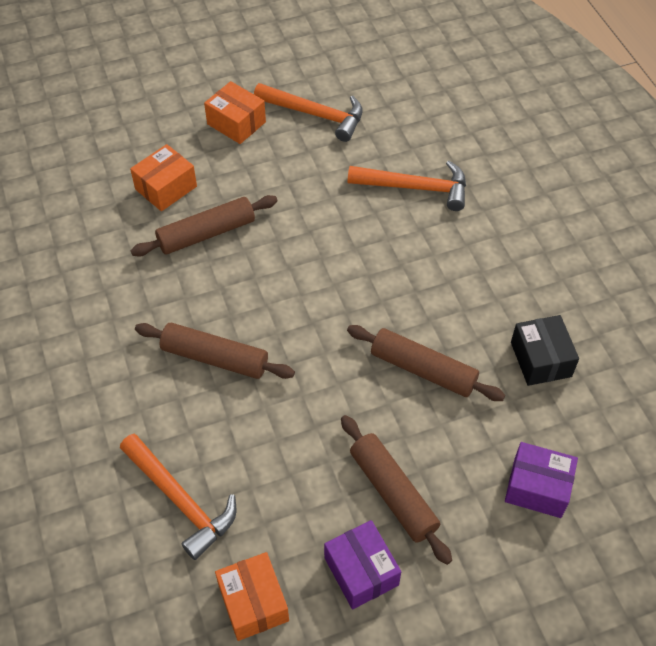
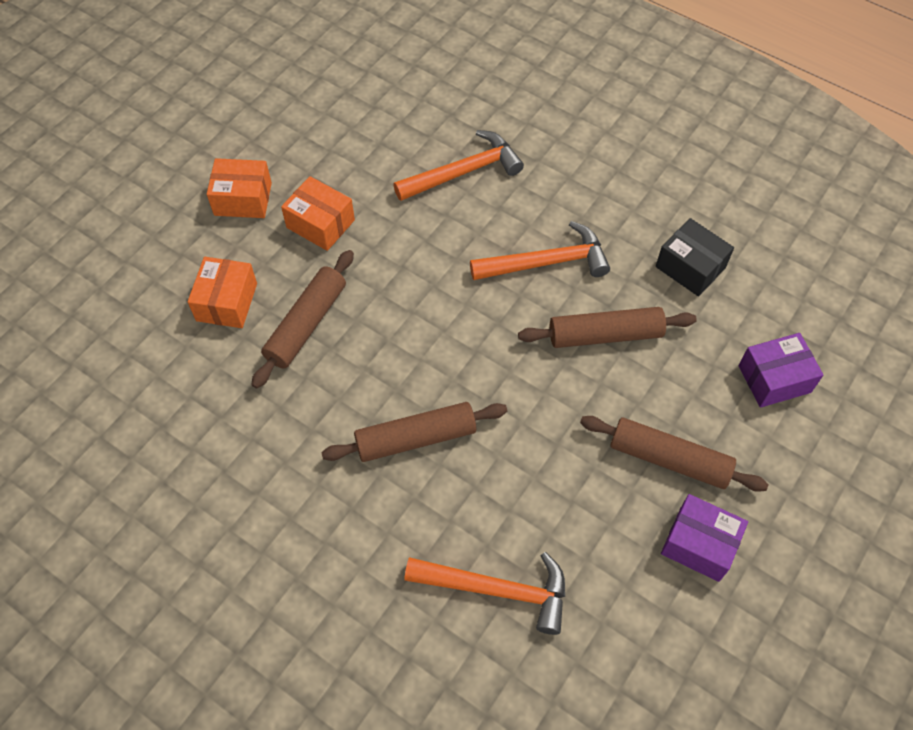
camera: 35 degrees left, 5 degrees up
orange box [215,552,289,641] -> orange box moved to [281,176,355,251]
orange hammer [254,83,363,142] -> orange hammer moved to [470,221,610,280]

